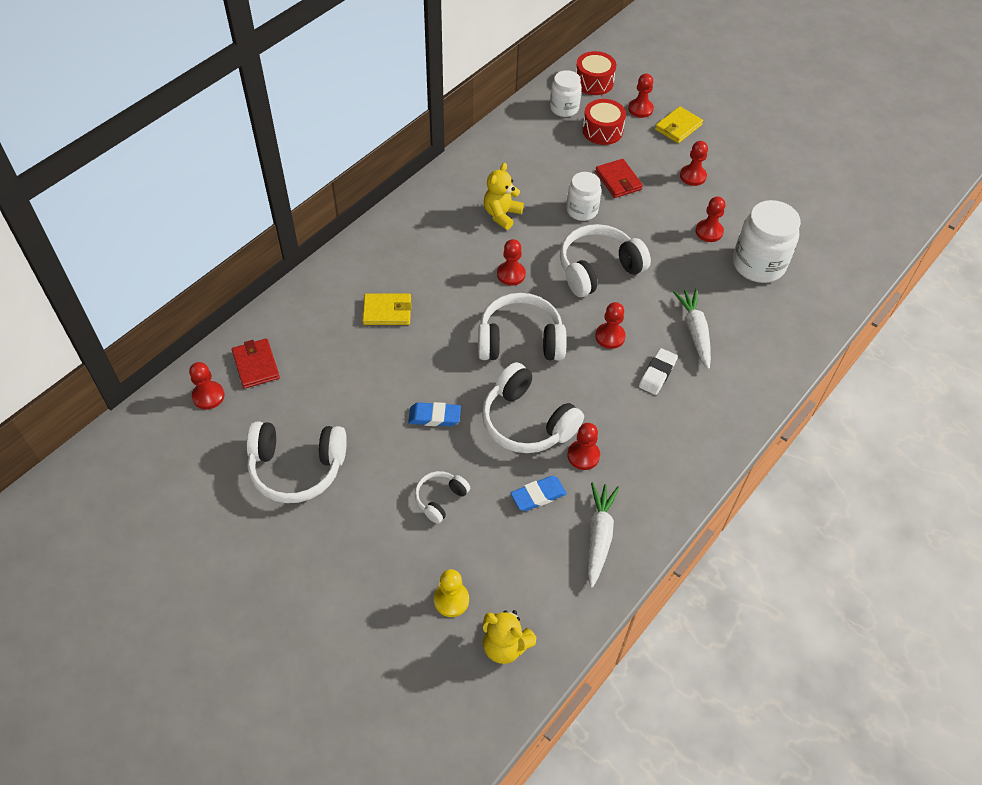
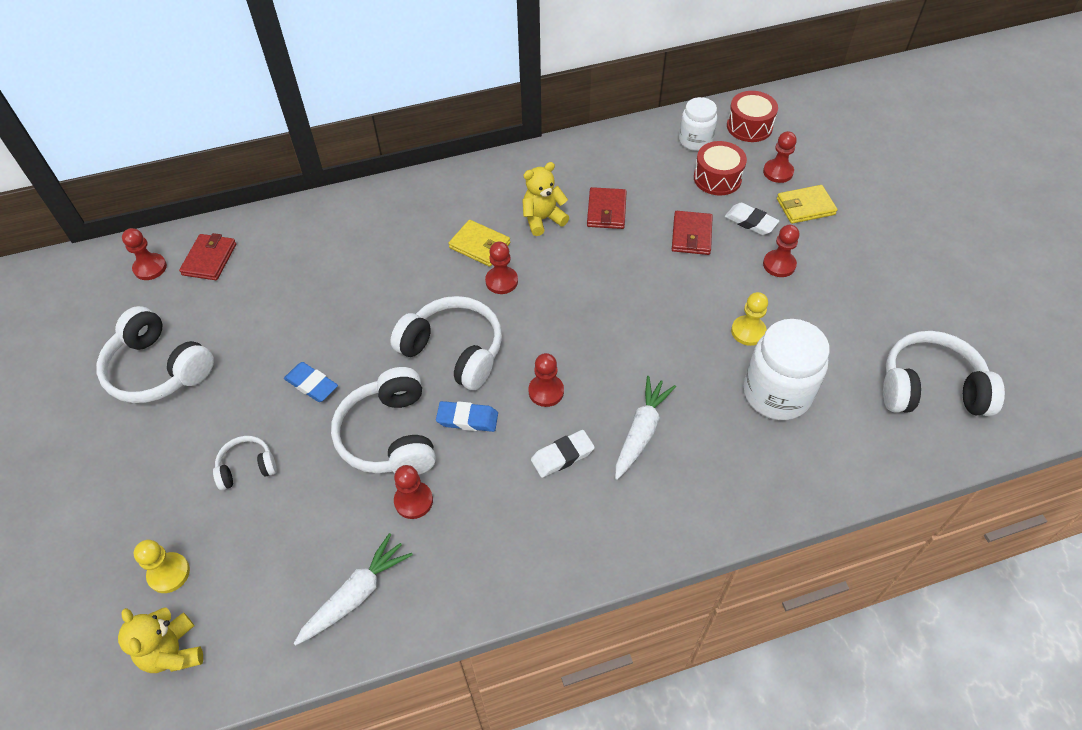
camera: 35 degrees right, 0 degrees up
yellow wallet [362,293,412,325] -> yellow wallet moved to [449,220,510,267]
blue eraser [511,476,567,511] -> blue eraser moved to [436,401,498,432]
white headphones [560,224,651,297] -> white headphones moved to [883,331,1005,416]
white jar [566,172,601,221] -> none
red pawn [695,196,726,242] -> yellow pawn [731,292,768,346]
none -> red wallet [587,187,627,229]
none -> white eraser [725,202,779,235]

